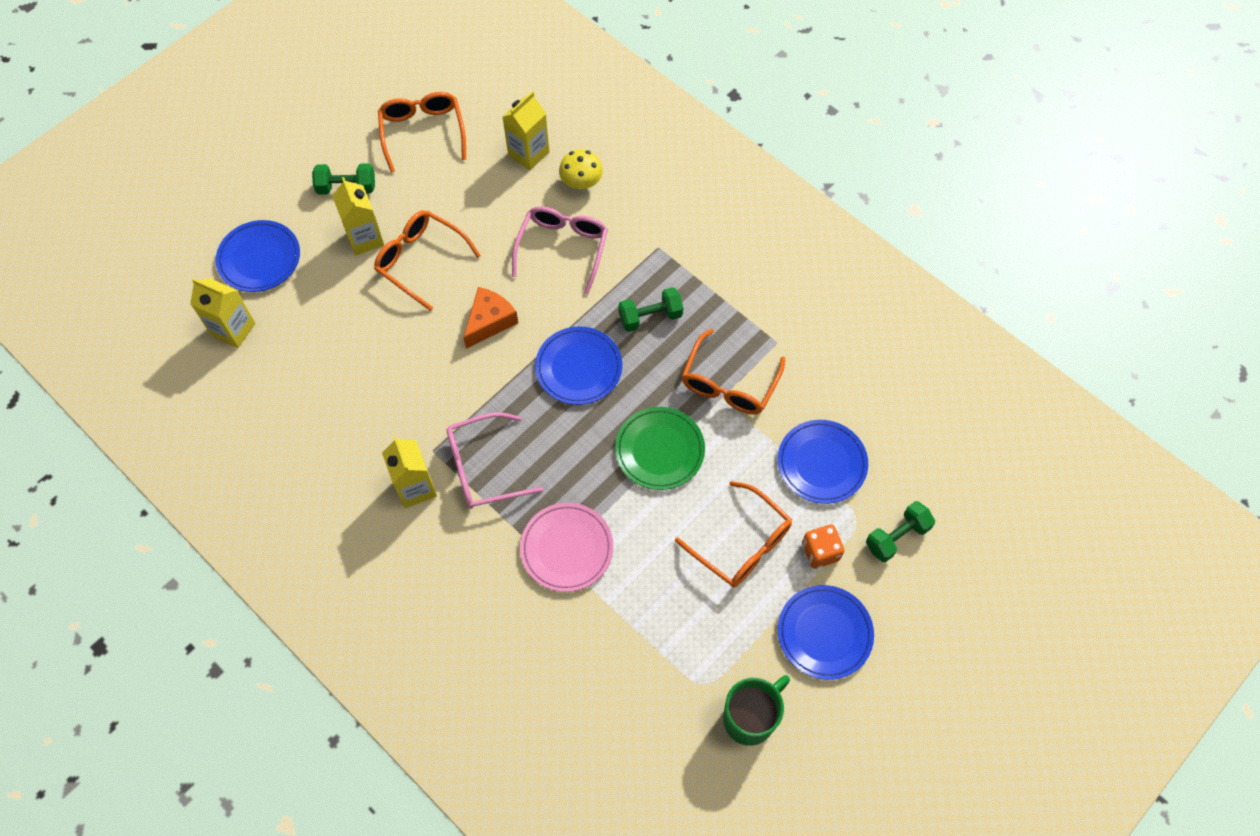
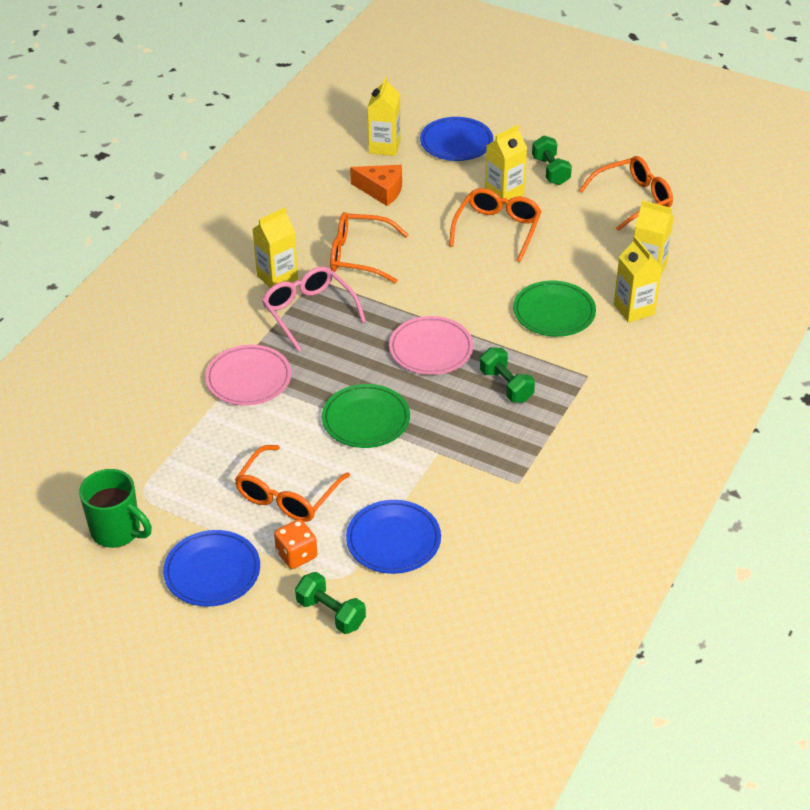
camera: 75 degrees right, 20 degrees down
orange cheese [463,287,518,349] -> orange cheese moved to [350,165,402,206]
pink glasses [512,206,608,294] -> green plate [513,281,596,337]
blue plate [535,326,622,405] -> pink plate [389,316,474,375]
yellow mushroom [559,149,603,190] -> yellow carton [614,236,662,323]
orange glasses [682,329,785,414] -> orange glasses moved to [330,212,408,283]

